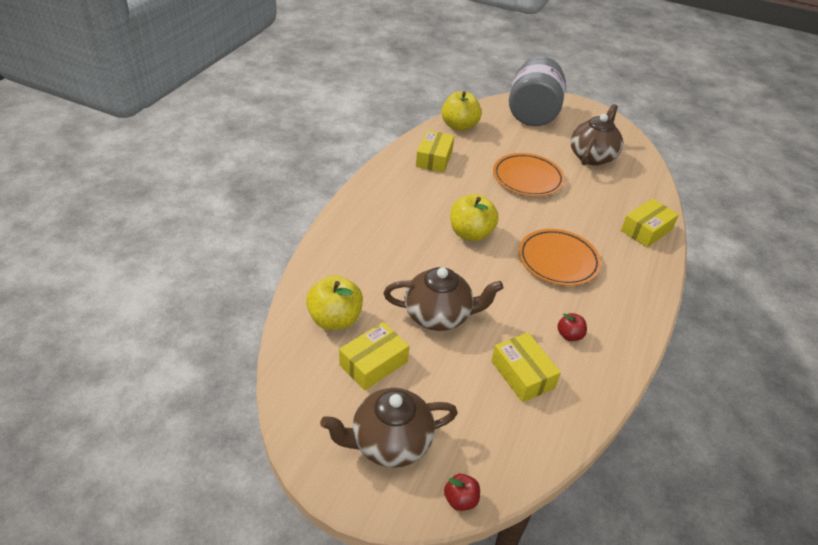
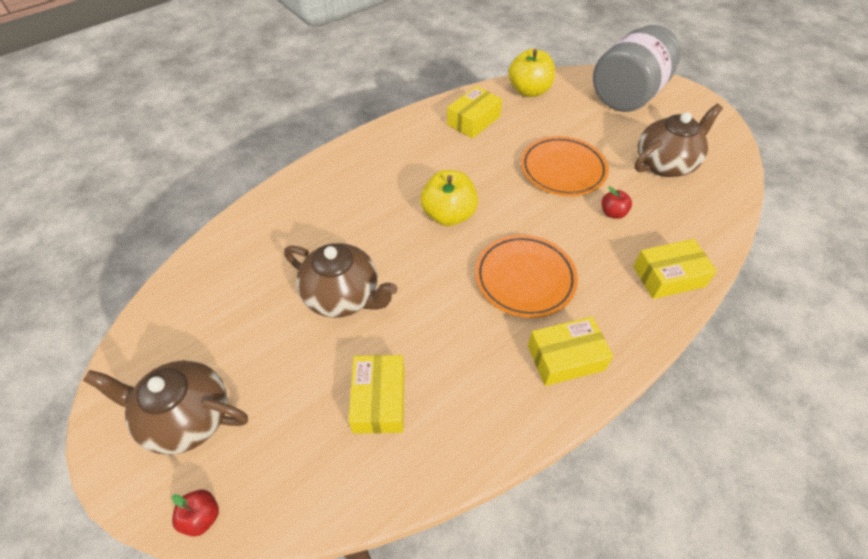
camera: 30 degrees right, 10 degrees up
yellow apple [306,275,363,330] -> none
yellow box [339,322,409,390] -> yellow box moved to [528,316,613,386]
red apple [557,313,587,341] -> red apple moved to [601,187,632,219]

